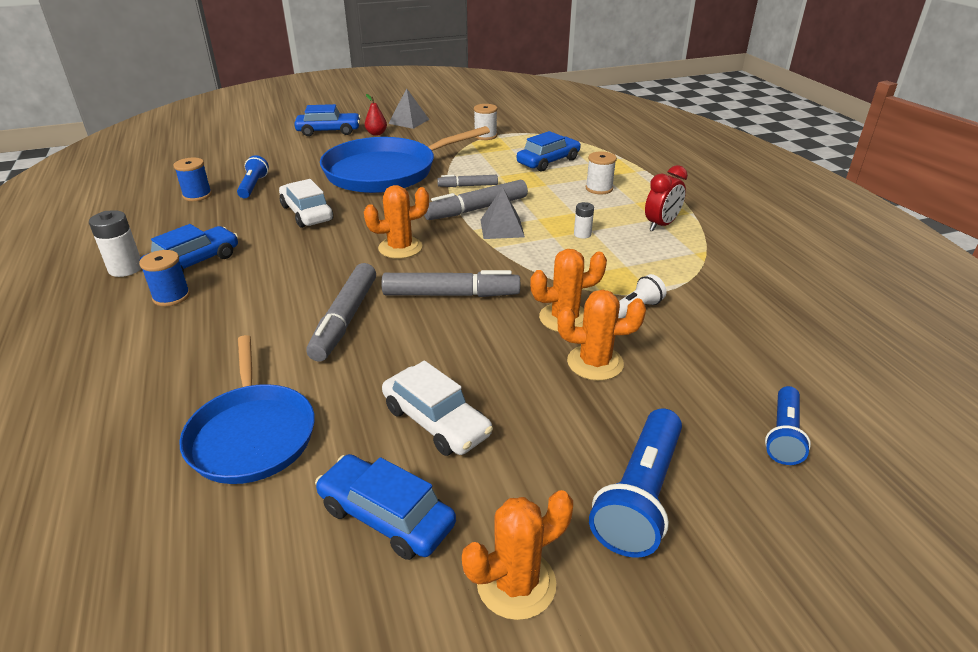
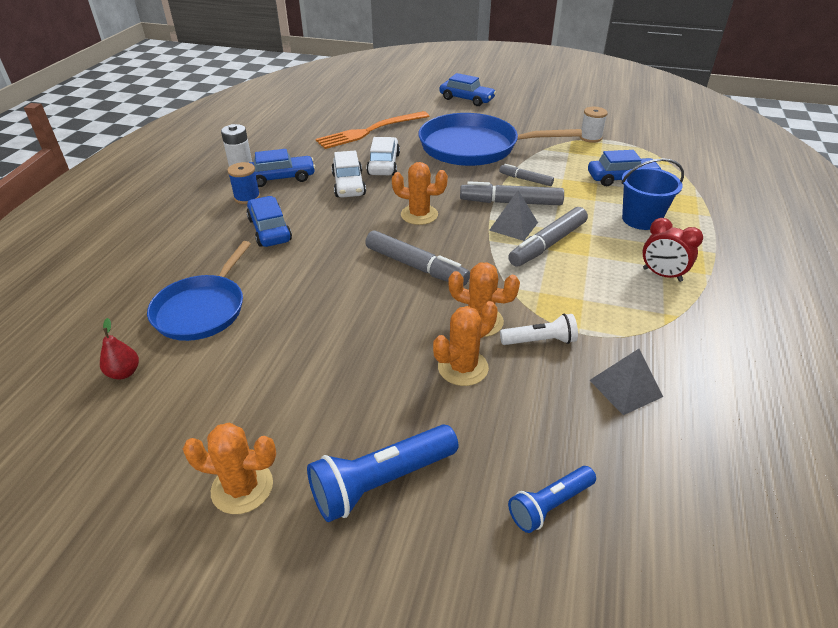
camera: 35 degrees right, 5 degrees up
blue spool [173,158,212,201] -> none
blue flashlight [237,155,269,198] -> orange fork [315,111,429,149]
grey marker [306,263,376,362] -> grey marker moved to [508,207,588,267]
blue car [315,454,456,560] -> blue car moved to [246,196,292,247]
red pear [365,94,387,136] -> red pear moved to [100,318,139,379]
white car [382,361,493,456] -> white car moved to [331,150,366,197]
grey pyramid [388,88,430,129] -> grey pyramid moved to [589,349,663,415]
orange cactus [557,290,646,381] -> orange cactus turned 75 degrees counterclockwise [433,301,498,386]
white battery [574,202,594,239] -> none
white spool [586,151,617,194] -> blue bucket [621,158,684,230]
red clock [645,165,688,231] -> red clock turned 45 degrees clockwise [643,218,703,282]

